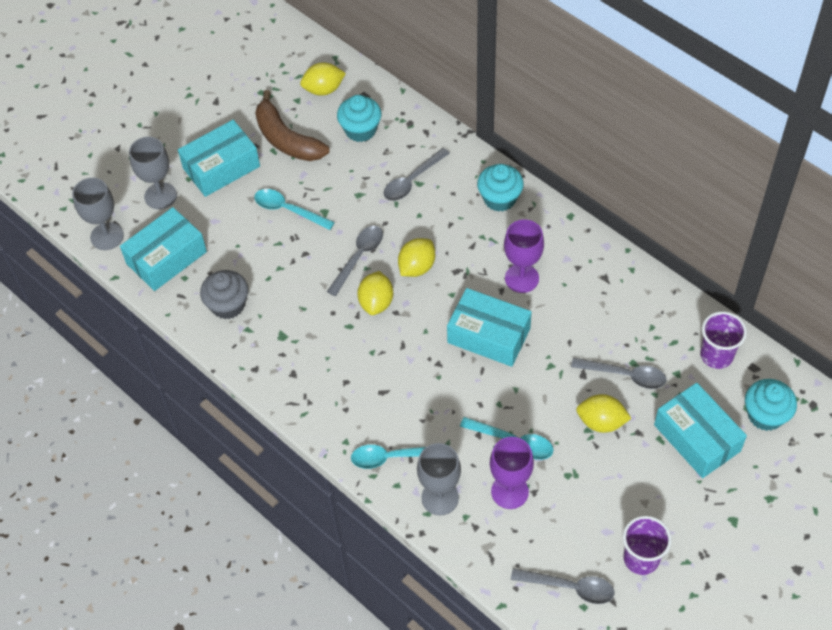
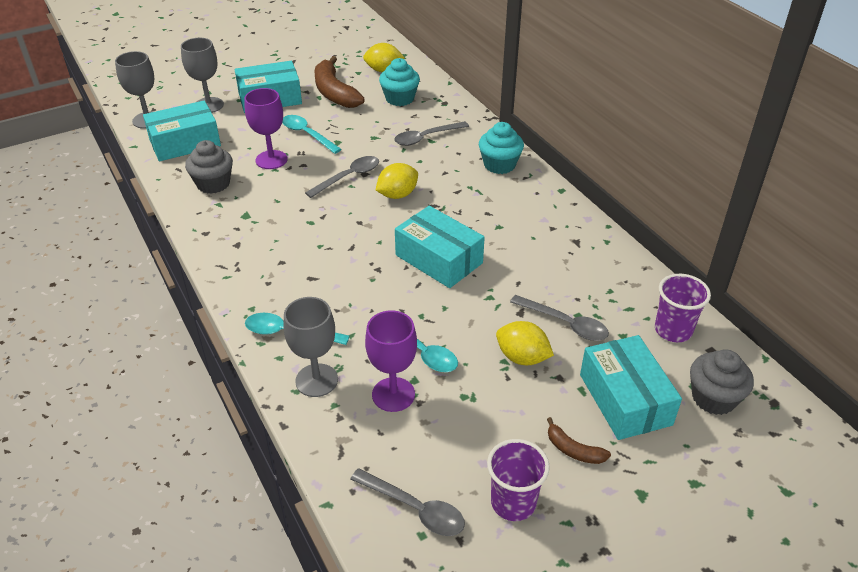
camera: 15 degrees right, 15 degrees down
yellow lemon [357,271,393,315] -> none
purple goblet [504,220,544,293] -> purple goblet moved to [245,88,288,169]
turquoise cupcake [745,379,797,431] -> grey cupcake [690,349,754,415]
none -> brown banana [547,417,611,464]

